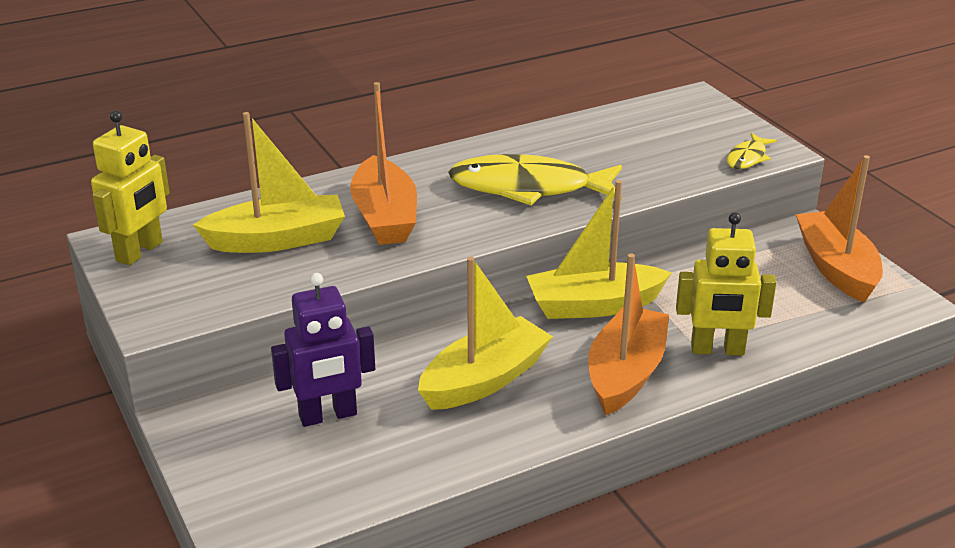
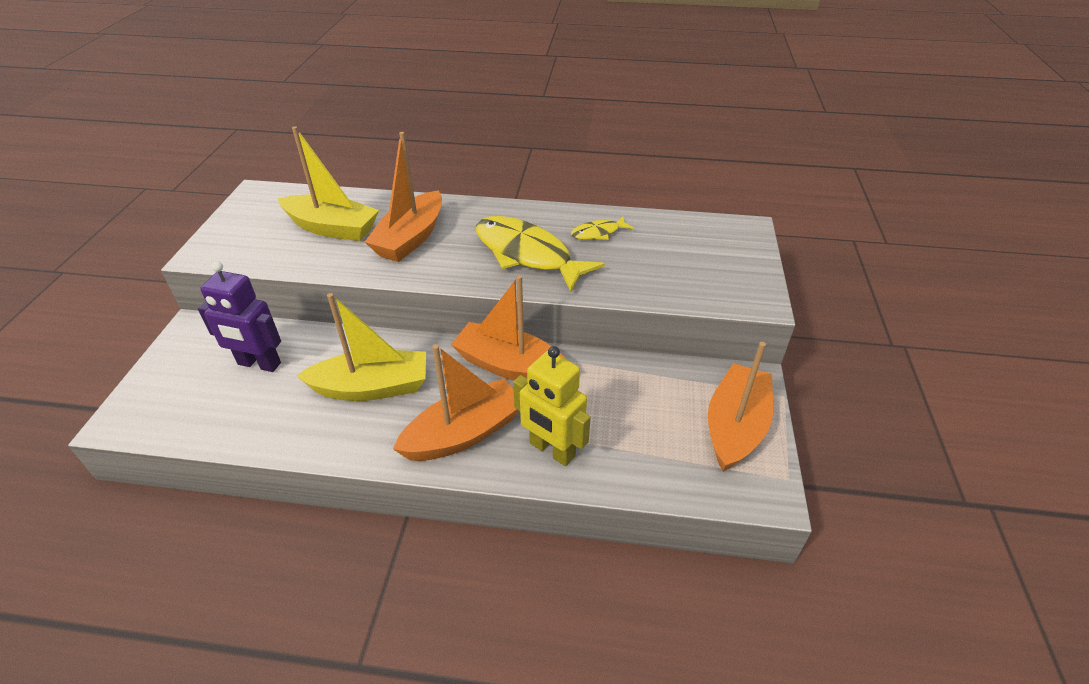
camera: 35 degrees right, 10 degrees up
yellow robot [91,111,170,265] -> none
yellow boat [526,180,672,319] -> orange boat [451,275,566,380]
yellow fish [727,133,777,169] -> yellow fish moved to [571,217,634,240]

